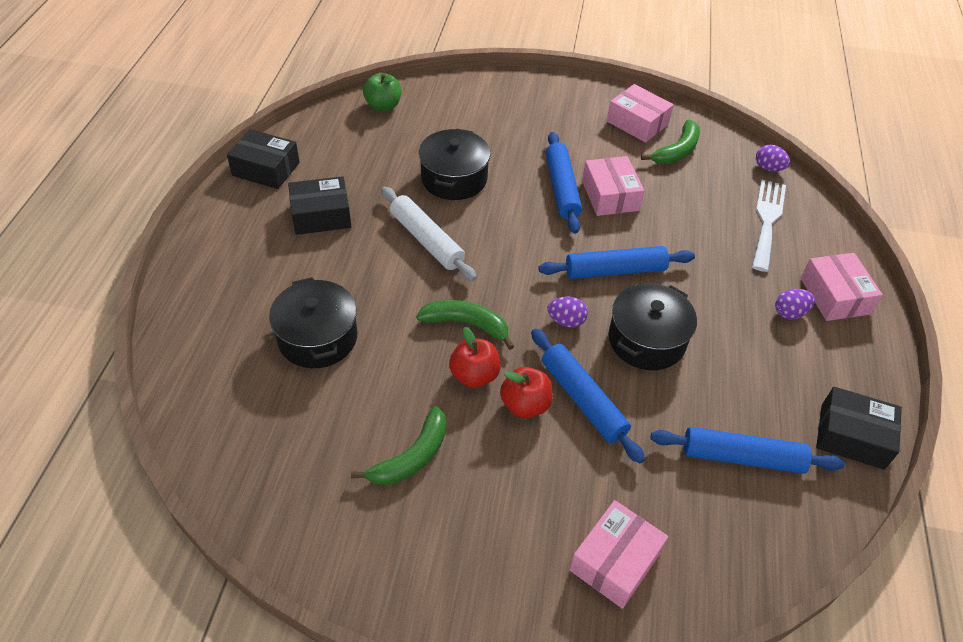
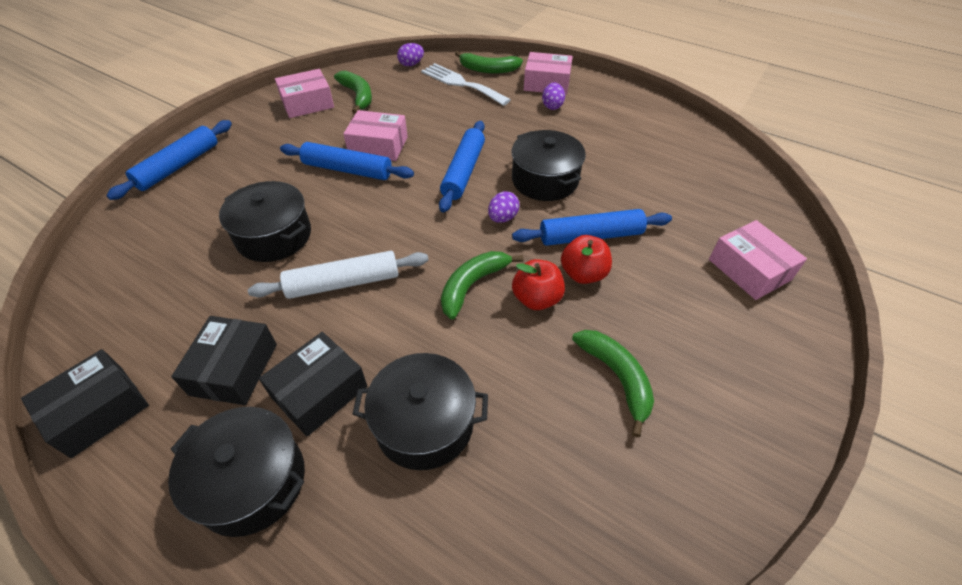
camera: 65 degrees left, 0 degrees up
green apple [363,73,402,112] -> none
blue rolling pin [651,427,845,474] -> blue rolling pin moved to [106,120,232,200]
black box [816,387,902,470] -> black box moved to [259,332,367,437]
none -> black pot [168,407,305,537]
none -> green banana [455,51,523,74]

